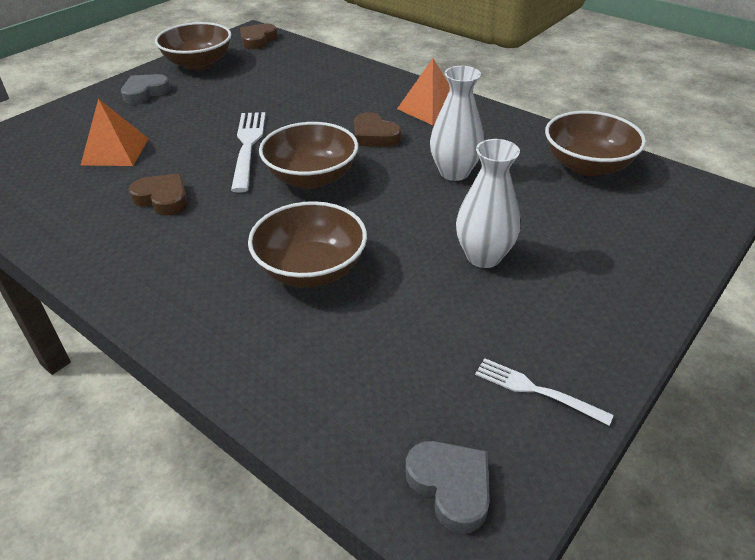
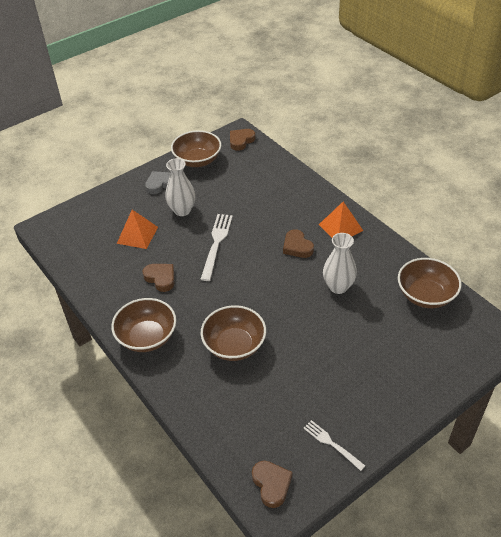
camera: 15 degrees right, 5 degrees up
brown bowl [259,122,358,189] -> brown bowl moved to [111,298,176,352]
grey heart [405,441,490,533] -> brown heart [252,461,292,508]
white vase [456,139,520,268] -> white vase moved to [165,158,195,216]

